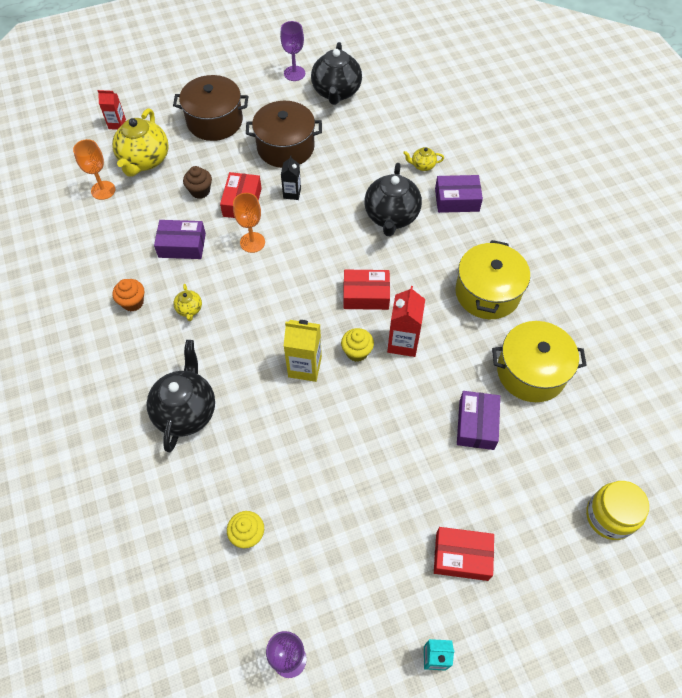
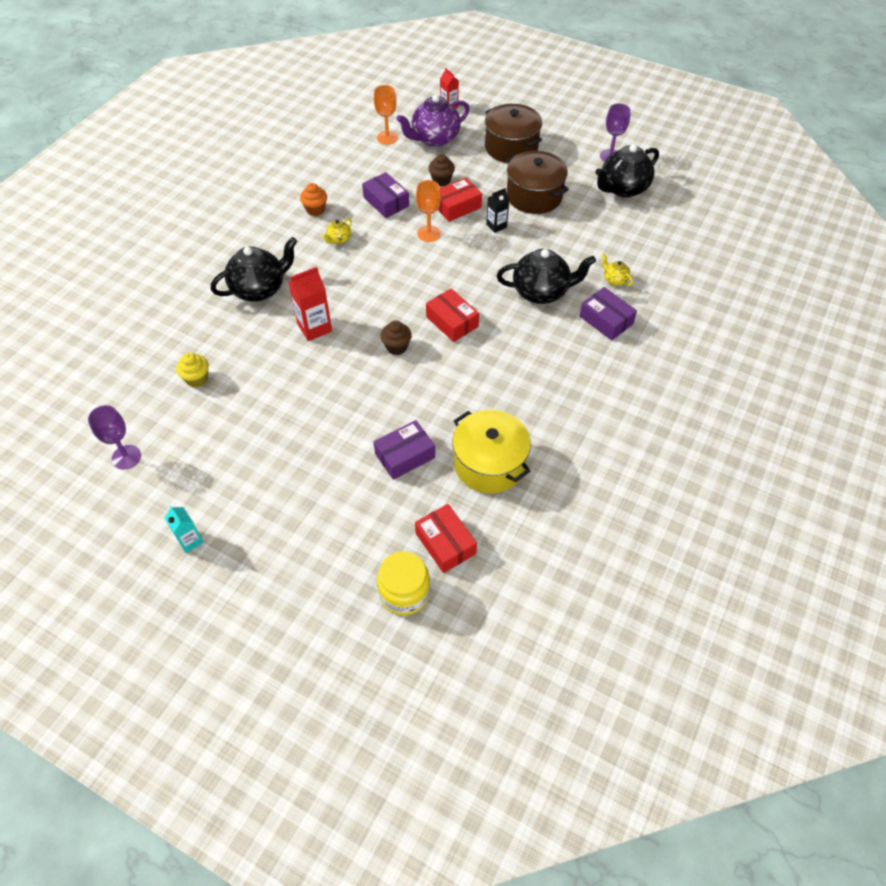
camera: 50 degrees right, 5 degrees down
yellow teapot [112,108,168,177] -> purple teapot [396,94,469,147]
yellow carton [284,320,322,382] -> none
yellow cupcake [341,328,374,362] -> brown cupcake [380,321,412,355]
black teapot [364,163,422,236] -> black teapot turned 150 degrees counterclockwise [497,249,596,304]
red carton [387,286,425,357] -> red carton moved to [288,267,332,341]
red box [434,527,494,581] -> red box moved to [415,504,477,573]
yellow pot [455,240,530,319] -> none

